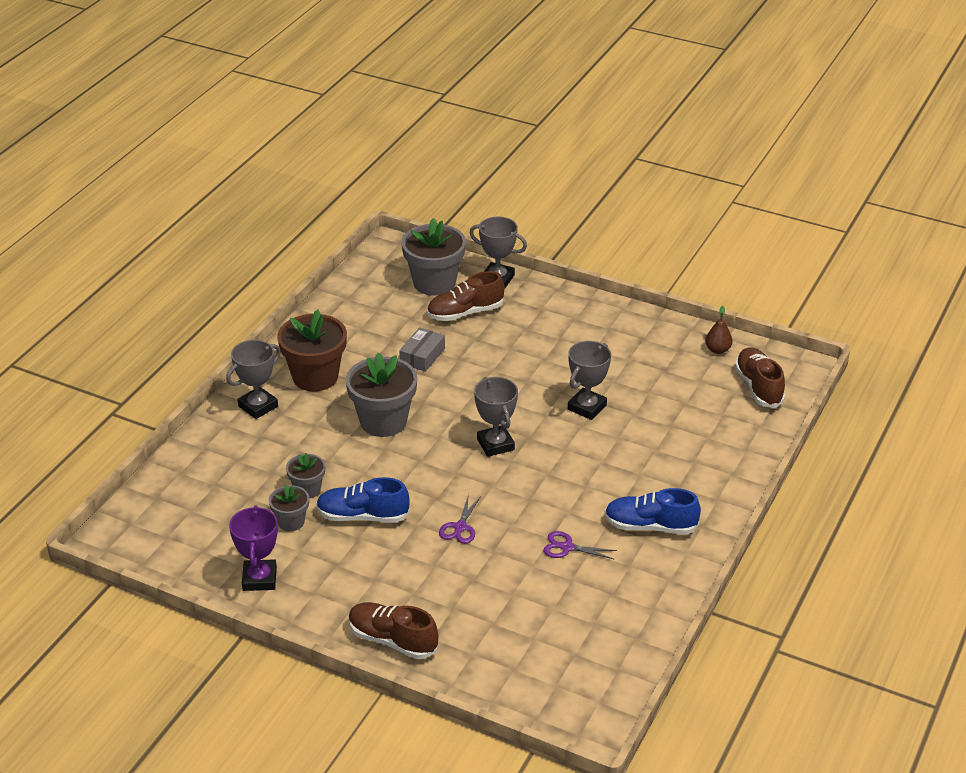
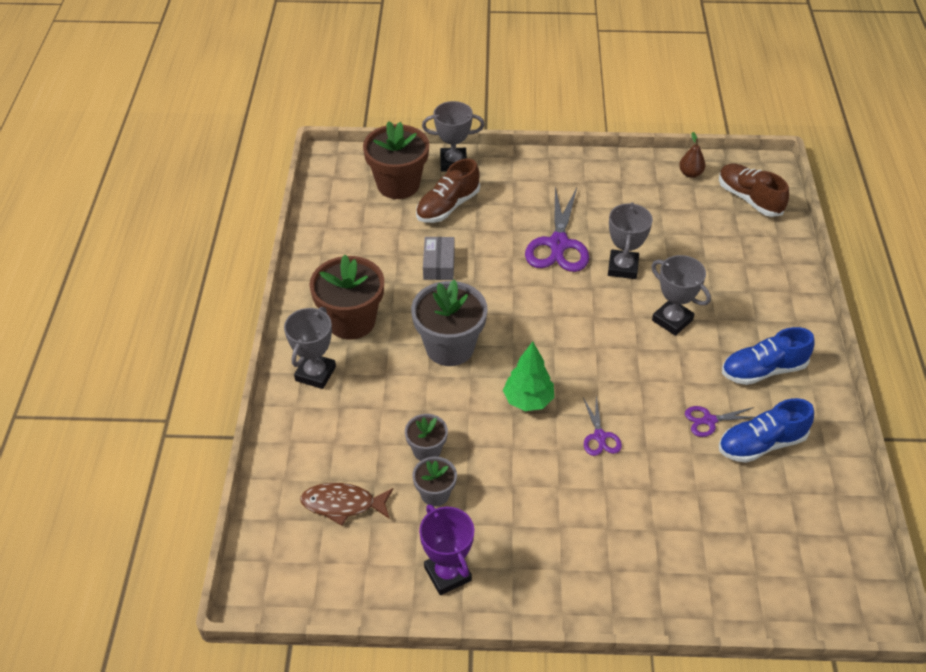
camera: 25 degrees left, 10 degrees up
blue shoe [316,477,410,523] -> blue shoe moved to [719,398,814,463]
brown shoe [349,602,438,659] -> none
grey flower pot [401,218,466,296] -> brown flower pot [363,121,429,199]
grey trophy [474,377,518,457] -> grey trophy moved to [651,255,711,336]
none -> brown fish [300,483,393,526]
none -> green tree [503,342,554,411]
none -> purple scissors [525,187,589,272]

